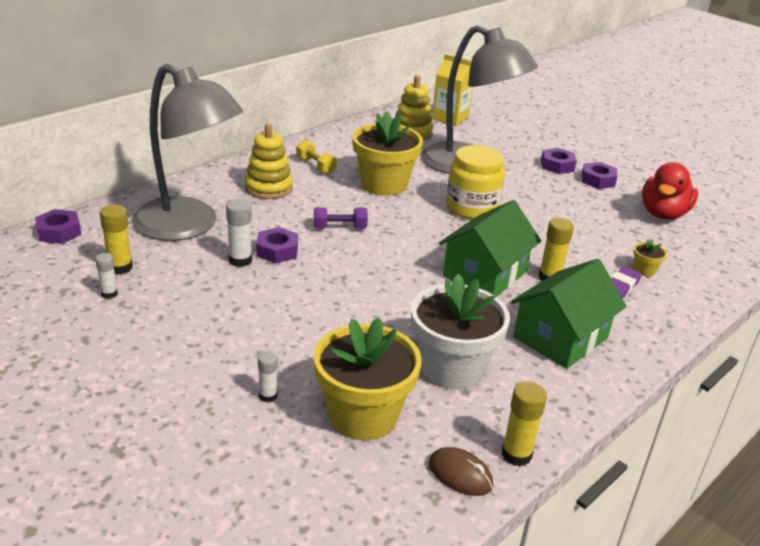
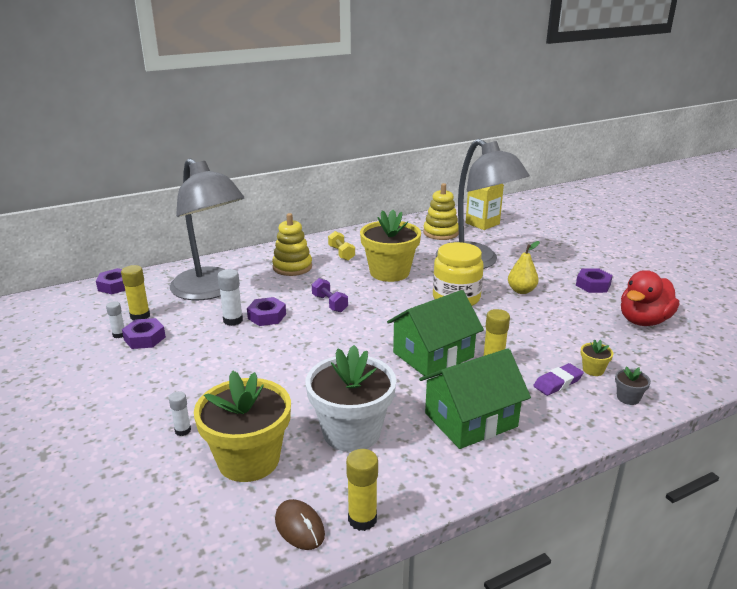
camera: 20 degrees right, 5 degrees down
purple dumbbell [314,207,368,229] -> purple dumbbell turned 45 degrees clockwise [312,278,348,312]
purple nut [541,148,577,174] -> purple nut moved to [122,318,166,349]
none -> yellow pear [508,241,540,294]
none -> grey flower pot [615,367,651,405]

